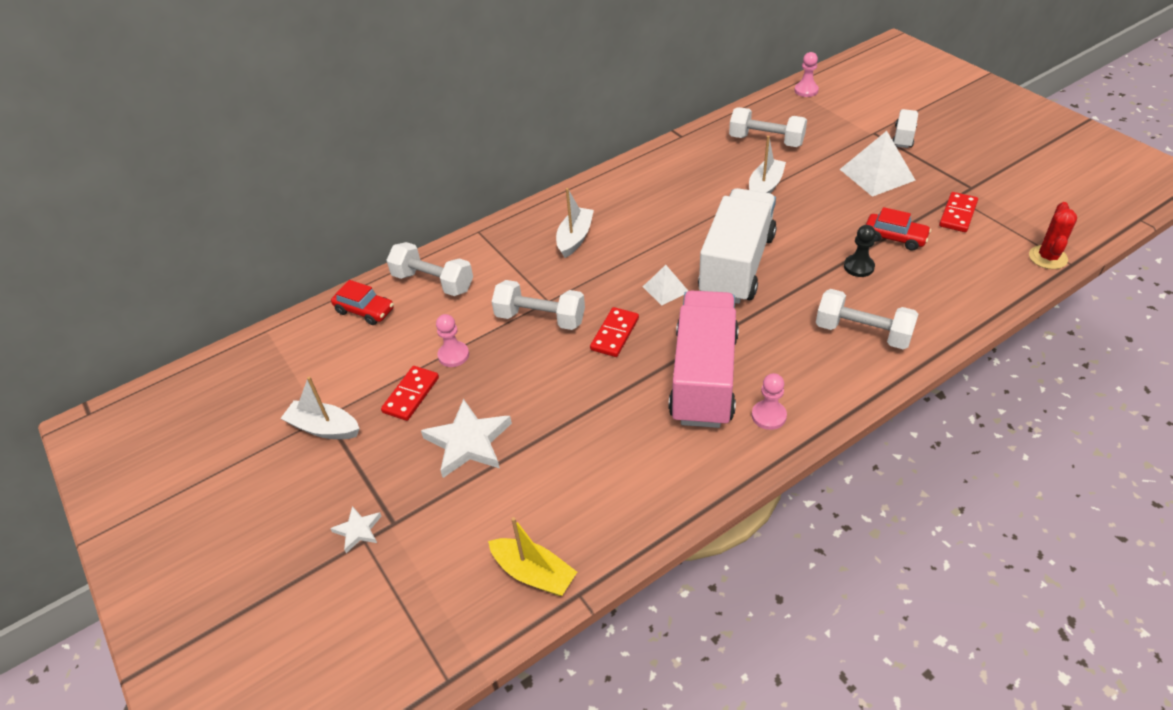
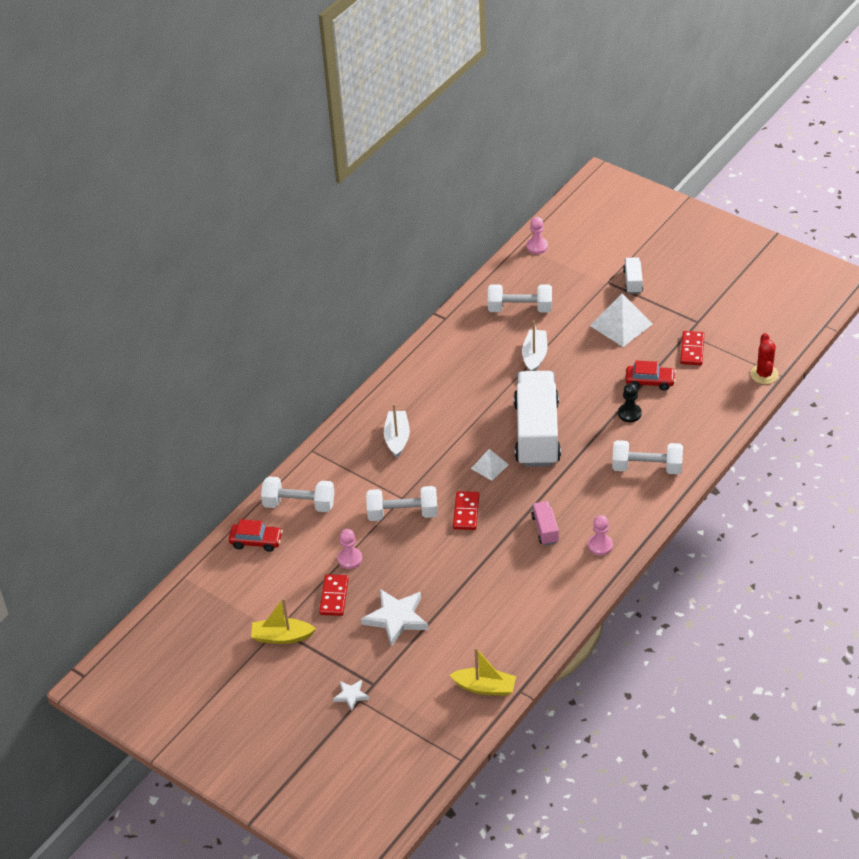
camera: 20 degrees left, 0 degrees up
white boat [280,376,360,439] -> yellow boat [251,598,316,644]
pink truck [668,291,739,428] -> pink truck [531,501,559,545], size x0.42

